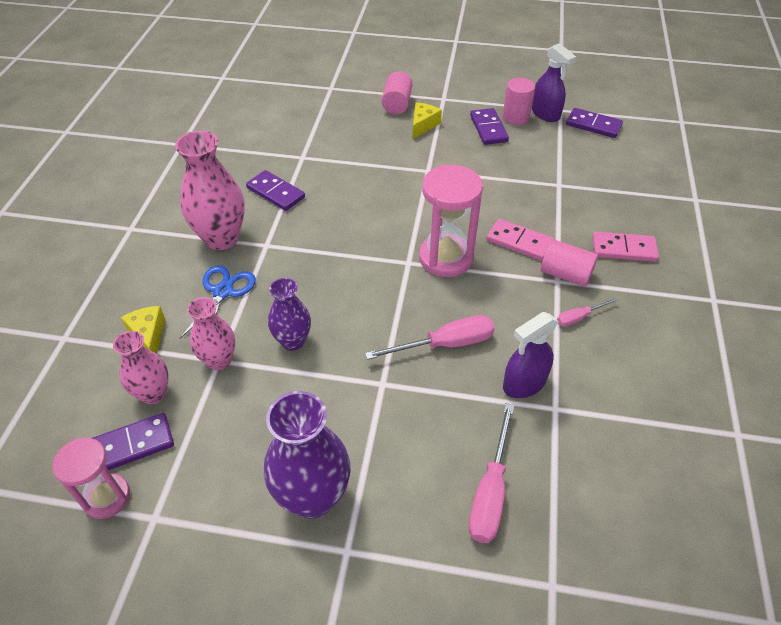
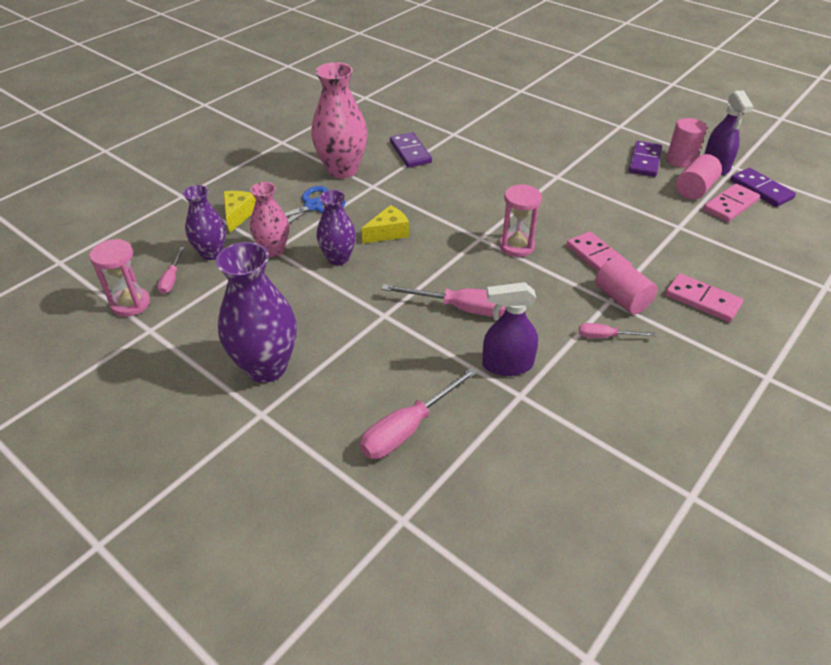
camera: 30 degrees right, 5 degrees down
purple domino [92,413,174,470] -> pink screwdriver [157,247,185,294]
pink vase [113,331,169,404] -> purple vase [183,185,226,260]
pink cylinder [382,71,413,114] -> pink cylinder moved to [676,154,722,200]
yellow cheese [413,102,442,139] -> yellow cheese moved to [361,205,409,244]
pink hourglass [419,165,483,277] -> pink hourglass [499,184,542,257], size x0.64
none -> pink domino [703,184,760,222]

